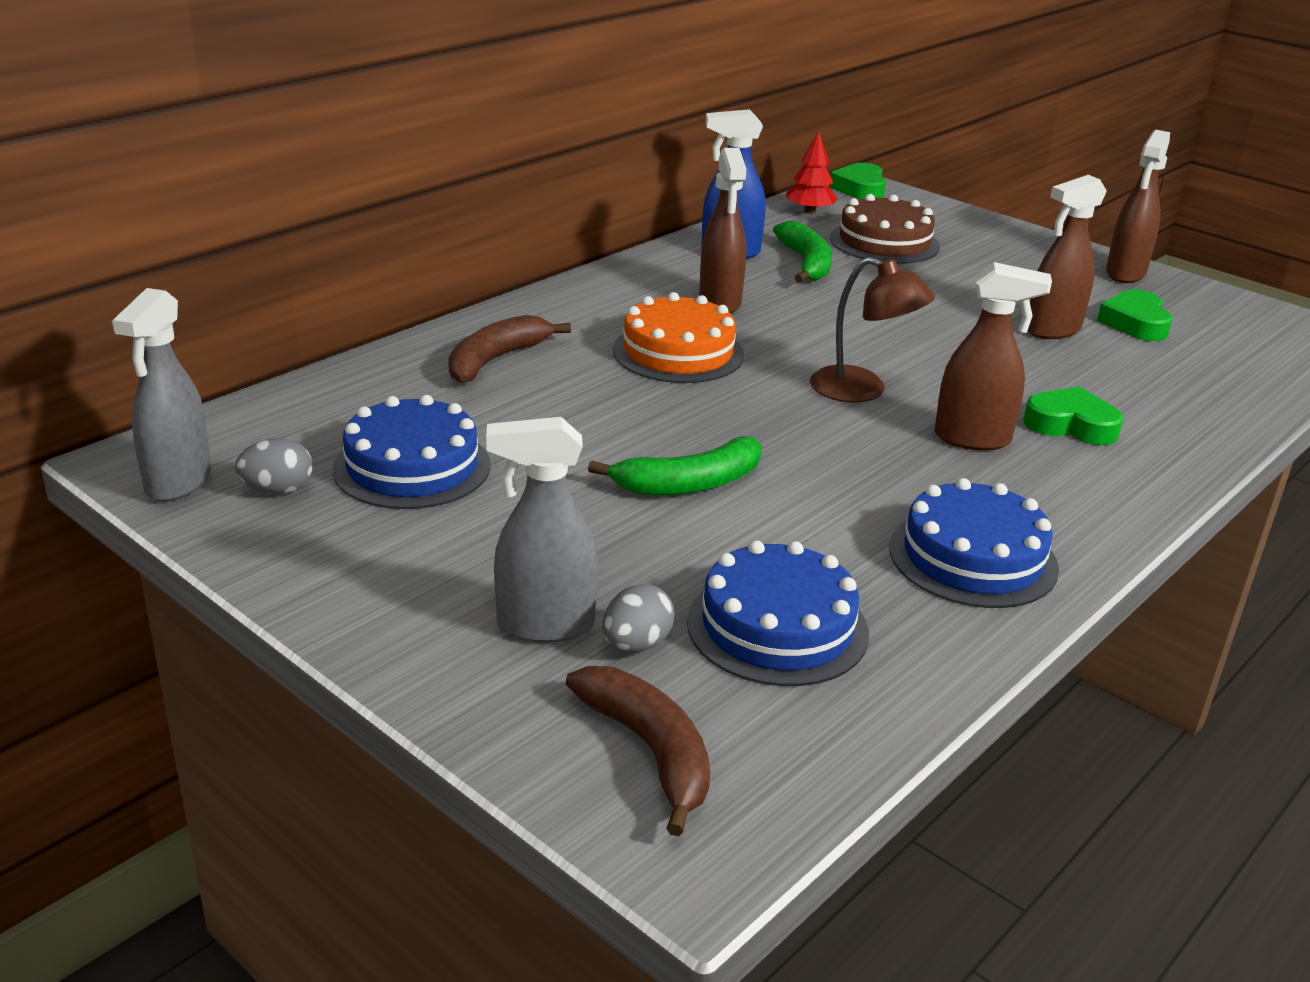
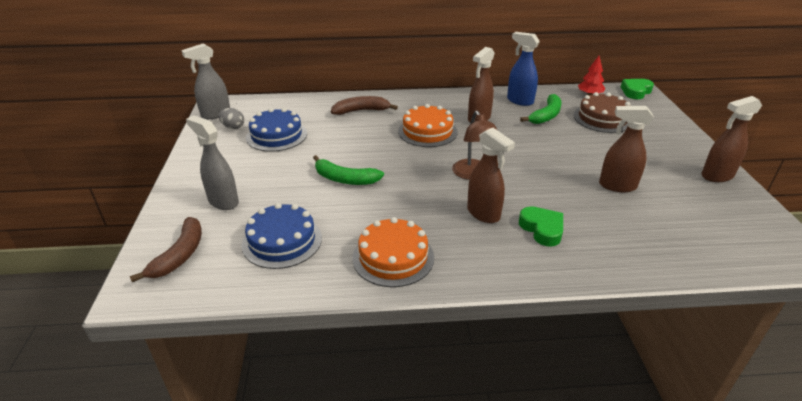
camera: 45 degrees right, 5 degrees up
grey egg [602,584,675,652] -> none
blue cake [890,478,1059,608] -> orange cake [352,217,434,287]
green heart [1097,289,1172,341] -> none

